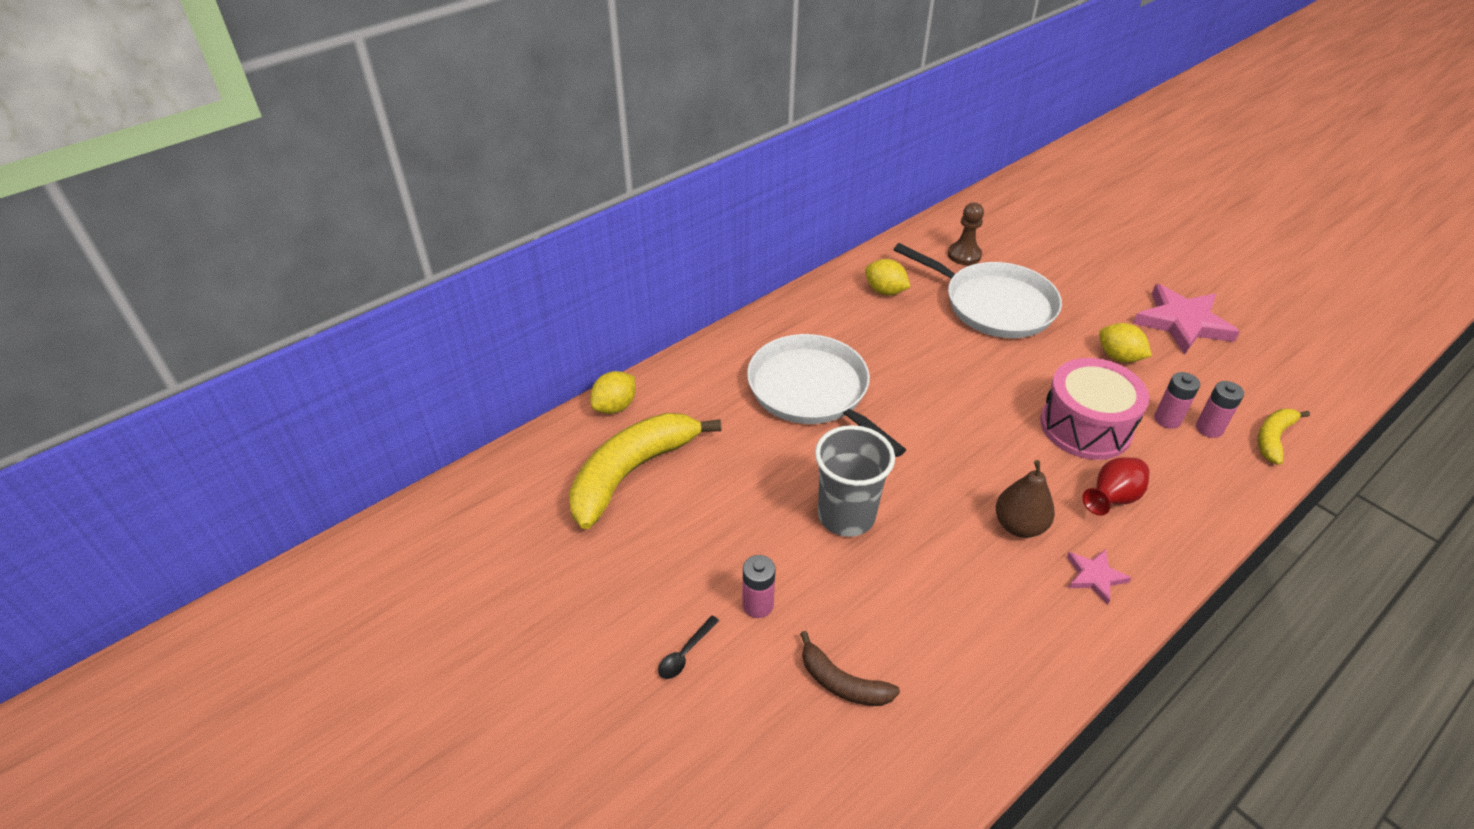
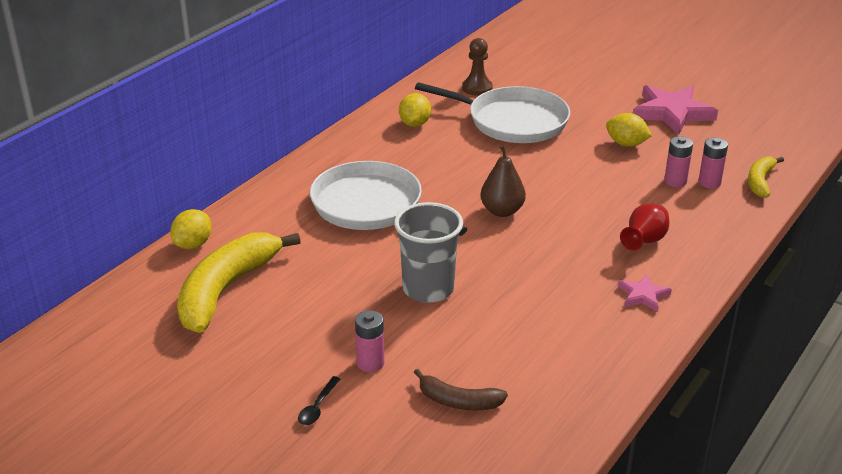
camera: 15 degrees left, 10 degrees down
yellow lemon [865,259,910,295] -> yellow lemon turned 75 degrees clockwise [399,93,431,127]
brown pear [996,460,1055,538] -> brown pear moved to [480,145,526,217]
pink drum [1040,358,1149,460] -> none

